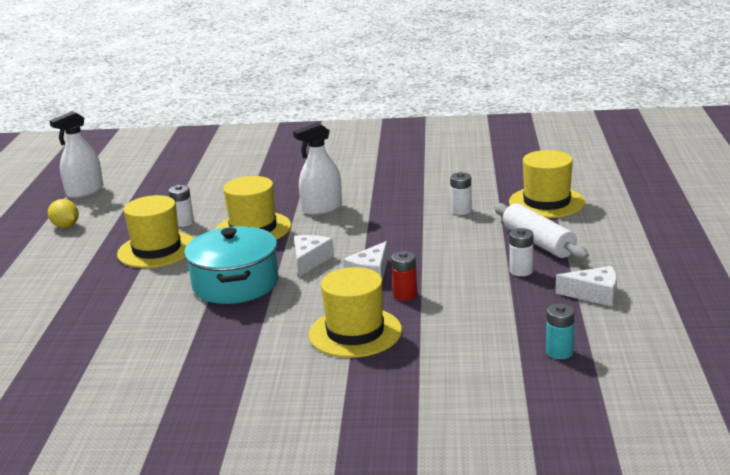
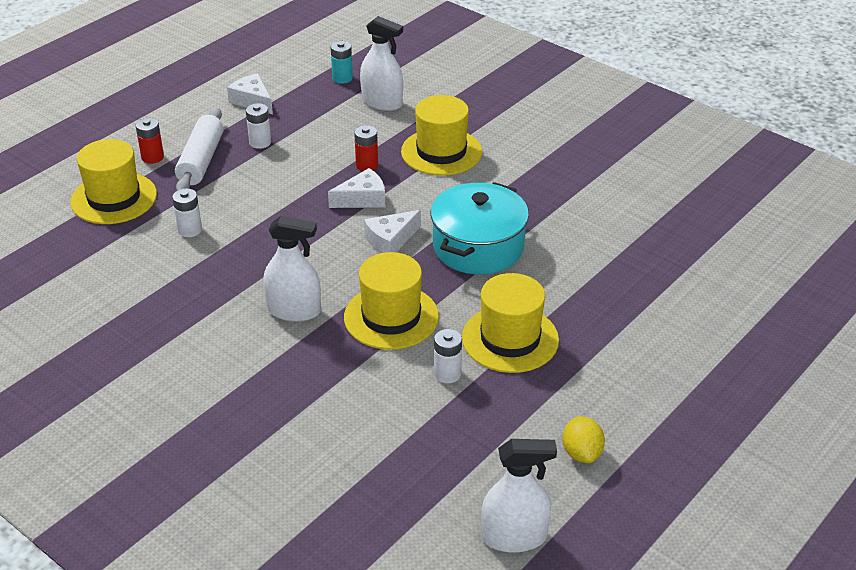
camera: 145 degrees left, 15 degrees up
none -> red battery [136,118,164,164]
none -> white spray bottle [360,16,403,111]

